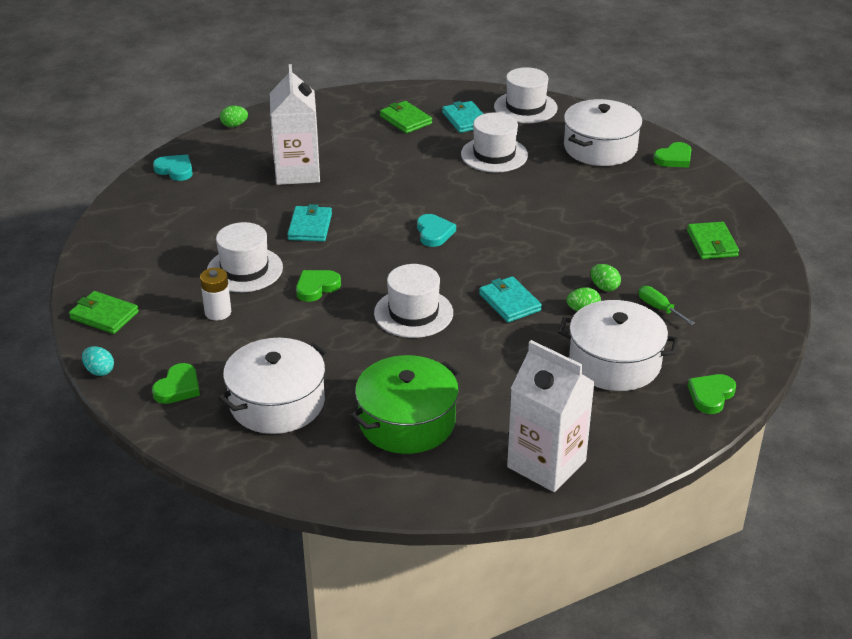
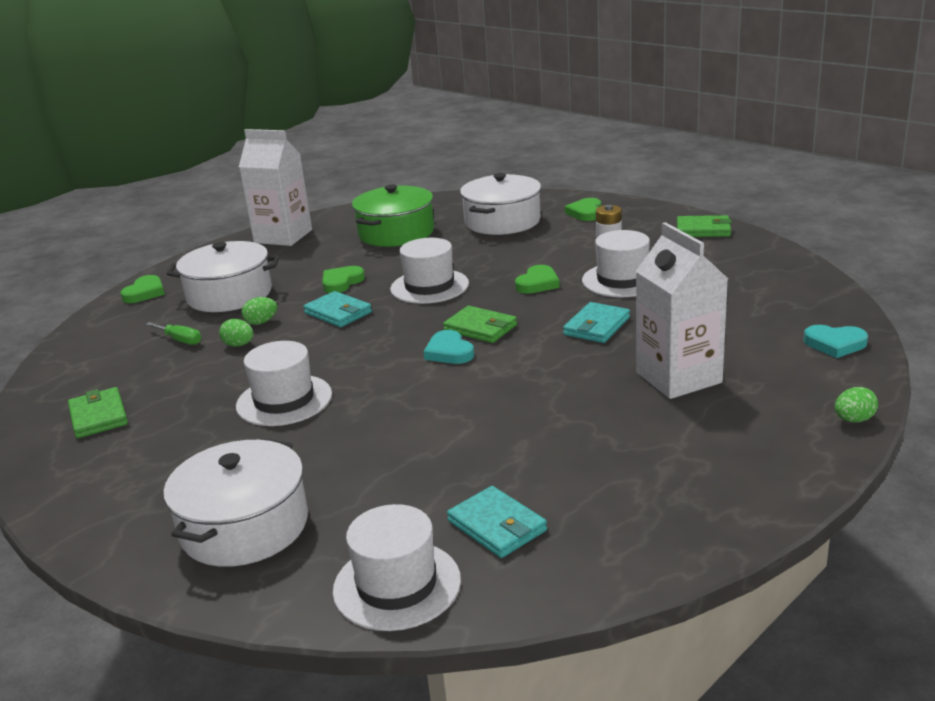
camera: 165 degrees right, 10 degrees down
turquoise egg [82,346,114,376] -> none
turquoise wallet [287,204,332,242] -> turquoise wallet turned 45 degrees clockwise [563,302,630,343]
green wallet [380,101,432,133] -> green wallet moved to [443,306,517,343]
white hat [461,112,528,173] -> white hat moved to [236,341,332,426]
green heart [653,142,691,168] -> green heart moved to [322,266,365,293]

